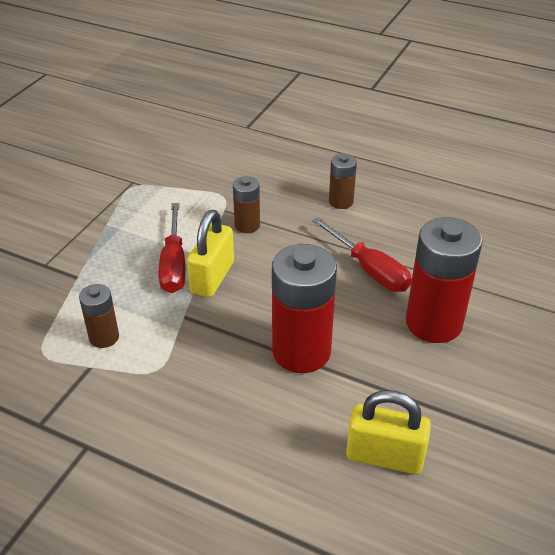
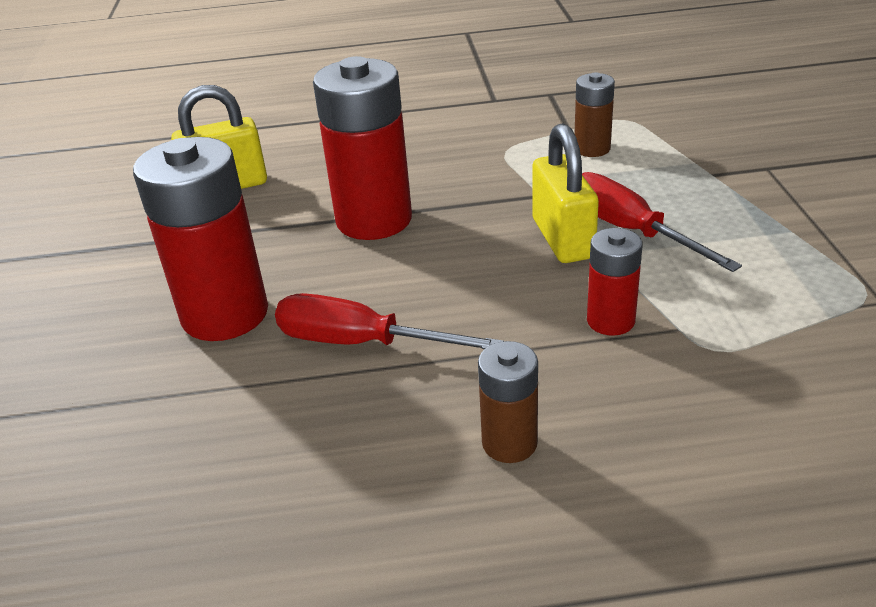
camera: 150 degrees right, 5 degrees down
brown battery [233,176,260,233] -> red battery [587,228,643,336]

